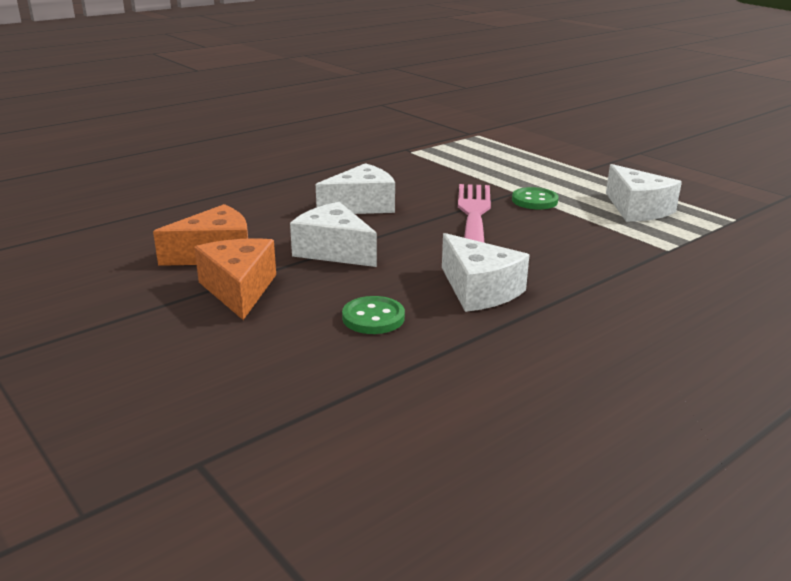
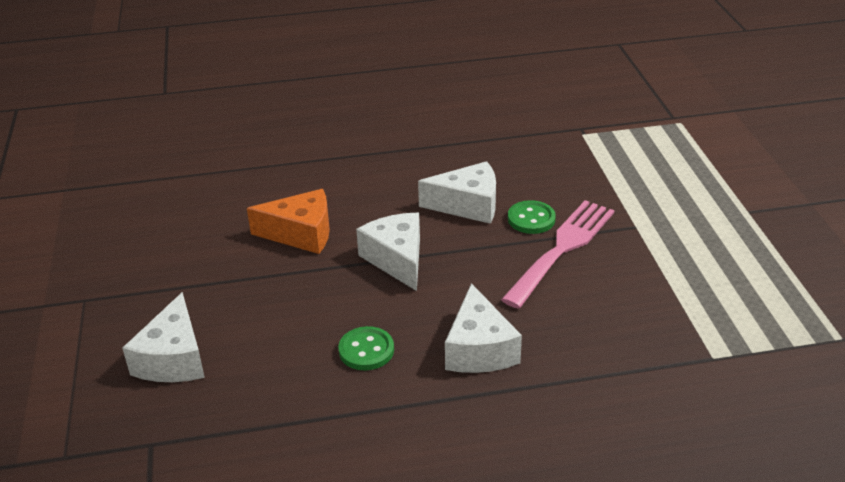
camera: 30 degrees right, 10 degrees up
orange cheese [194,238,276,320] -> none
green button [512,187,559,209] -> green button moved to [508,200,556,234]
white cheese [606,164,682,222] -> white cheese moved to [122,292,205,382]

